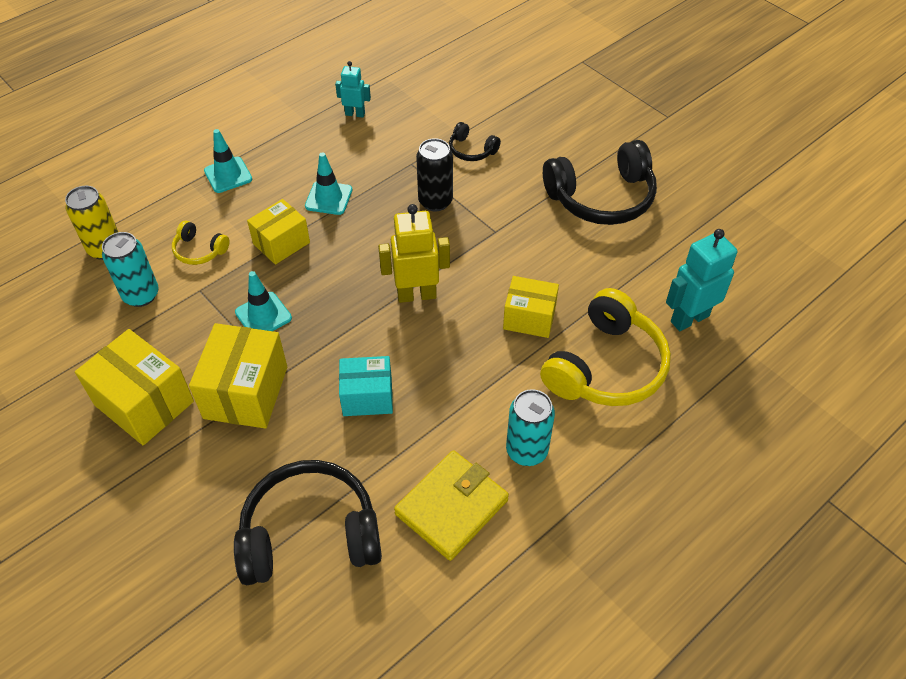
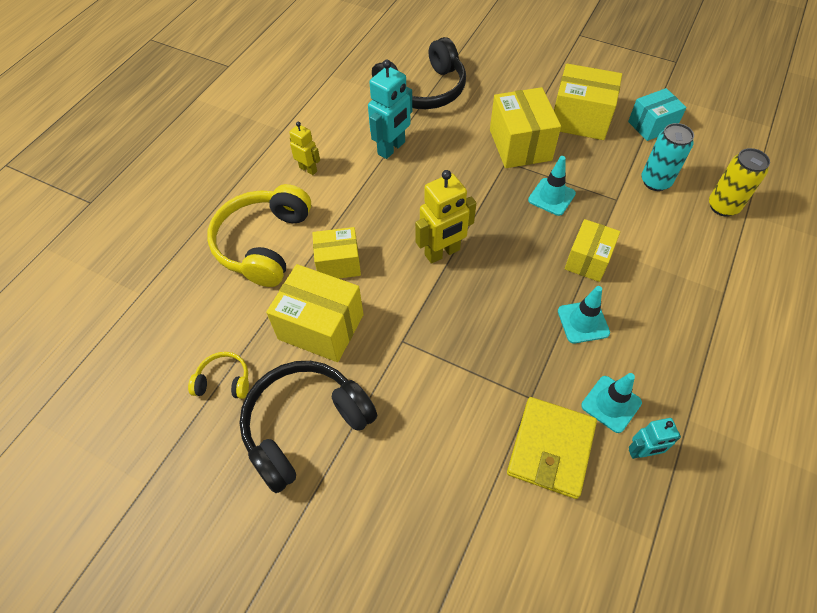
camera: 160 degrees right, 5 degrees up
yellow headphones [172,220,230,265] -> yellow headphones moved to [188,352,249,399]
turquoise traffic cone [204,129,252,193] -> turquoise traffic cone moved to [581,373,642,433]
turquoise box [339,356,393,416] -> turquoise box moved to [628,88,687,141]
yellow wallet [394,450,509,561] -> yellow wallet moved to [507,397,597,499]
black can [416,138,453,211] -> none
black headphones [449,122,501,161] -> none
turquoise can [506,389,555,466] -> yellow robot [289,122,320,175]
turquoise robot [666,229,737,331] -> turquoise robot moved to [368,60,412,159]
none -> yellow box [266,264,364,362]

